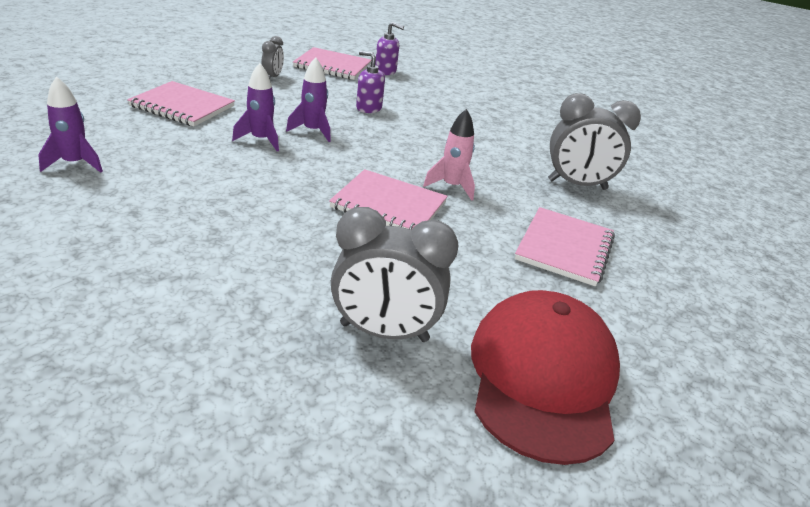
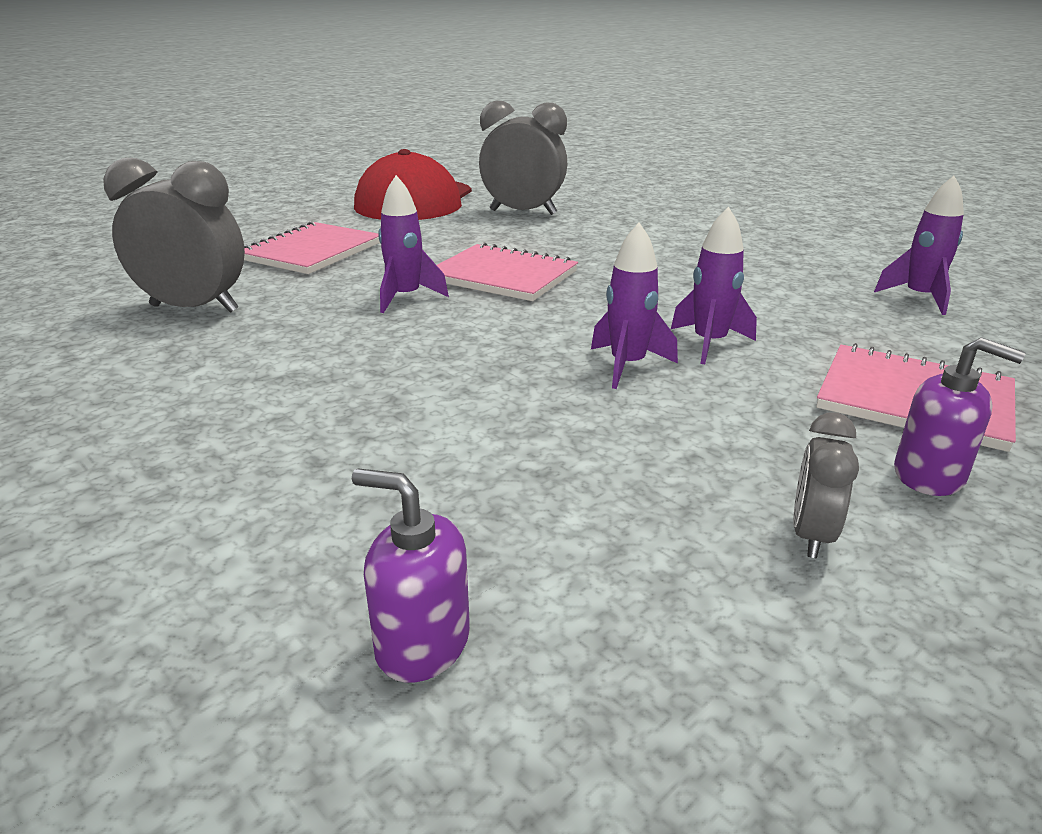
camera: 170 degrees left, 5 degrees down
pink notebook [293,47,371,80] -> none
purple soap dispenser [356,51,385,113] -> purple soap dispenser moved to [894,337,1026,496]
pink rocket [423,109,475,201] -> purple rocket [378,175,449,313]

